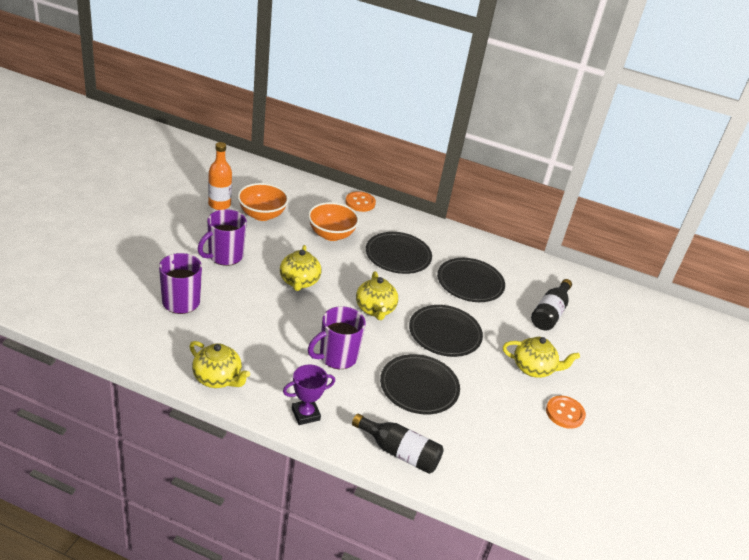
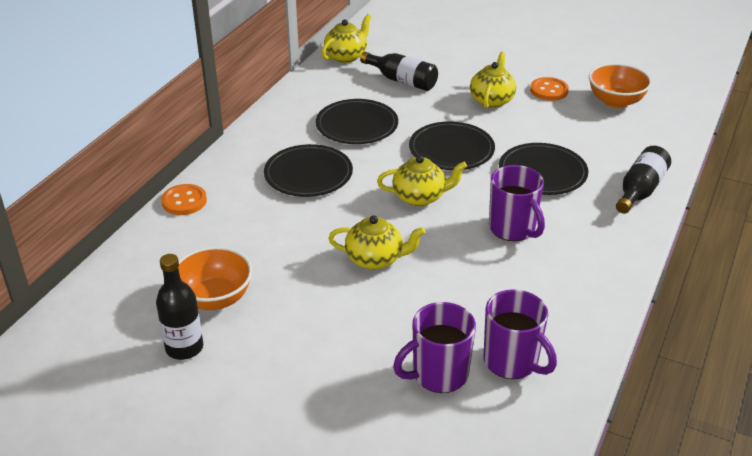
camera: 80 degrees left, 0 degrees up
yellow teapot [189,341,250,388] -> yellow teapot moved to [321,14,371,63]
purple mug [198,209,247,266] -> purple mug moved to [484,289,557,379]
orange bottle [208,142,232,210] -> black bottle [156,254,203,360]
purple trophy [283,364,335,425] -> none
orange bowl [308,202,359,241] -> orange bowl moved to [589,63,652,108]

